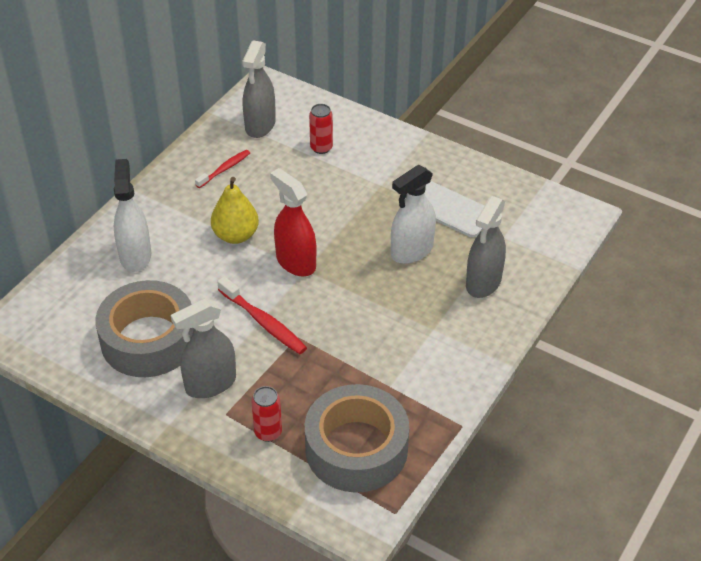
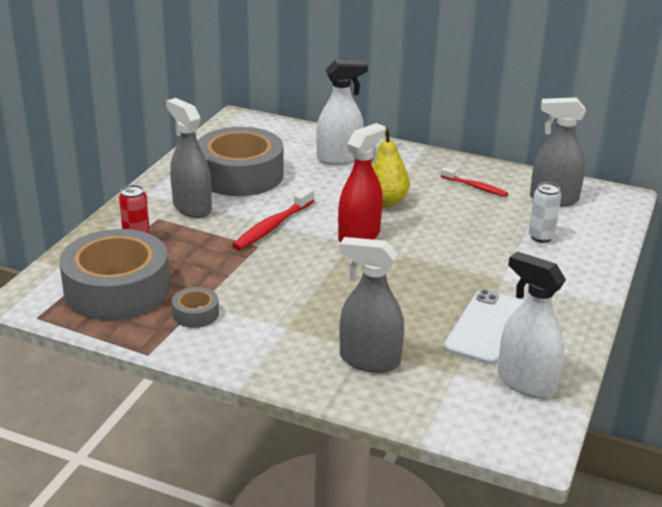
camera: 80 degrees right, 15 degrees down
red can [309,104,333,154] -> white can [529,182,561,243]
white spray bottle [391,165,436,264] -> white spray bottle moved to [498,251,566,398]
none -> grey tape [172,287,219,328]

